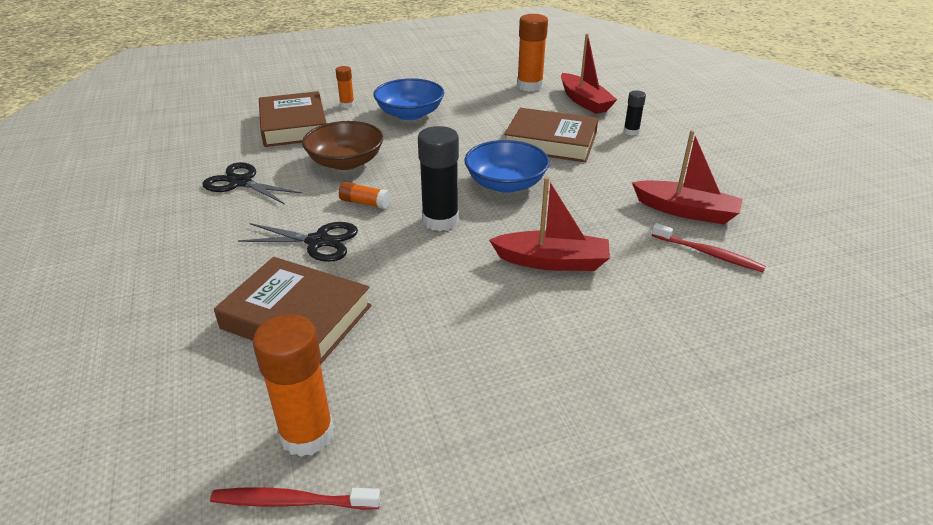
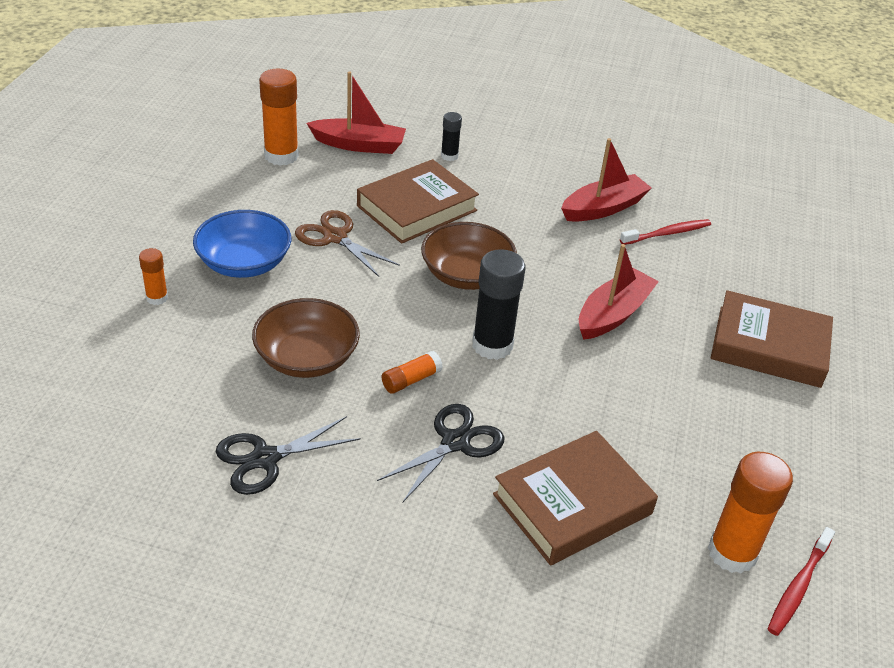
camera: 60 degrees left, 5 degrees up
brown book [259,91,327,147] -> brown book moved to [711,290,833,388]
blue bowl [464,140,550,193] -> brown bowl [421,222,517,290]
none -> brown scissors [295,210,400,277]

